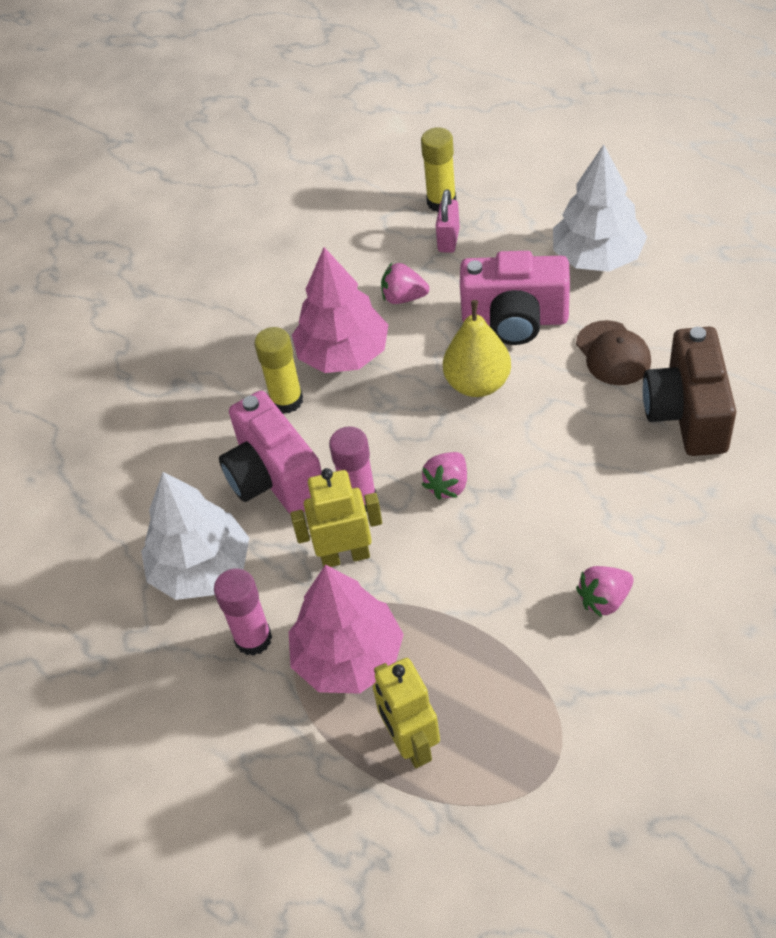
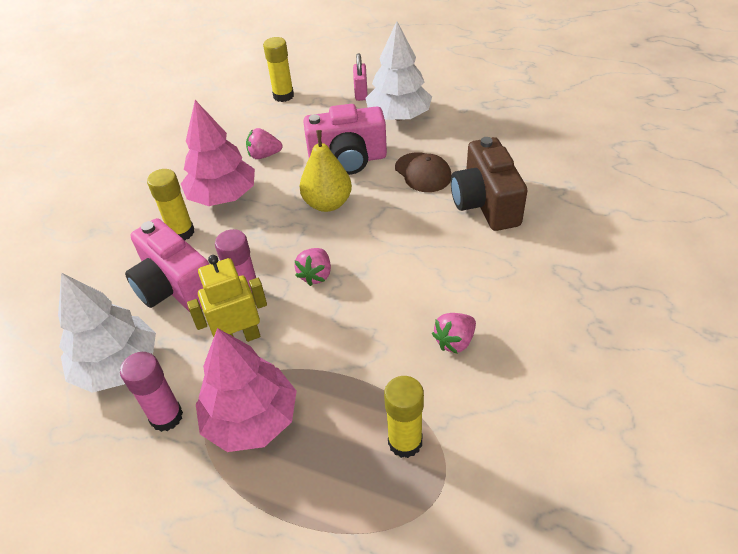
camera: 15 degrees left, 5 degrees down
yellow robot [373,658,440,768] -> none
pink padlock [436,189,460,253] -> pink padlock moved to [353,53,368,101]
none -> yellow glue stick [384,376,424,458]

